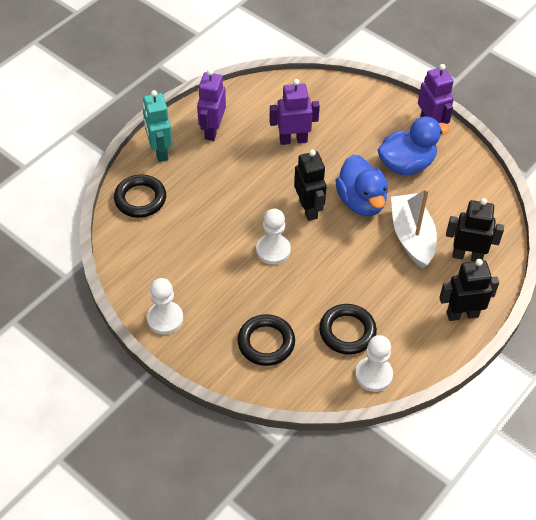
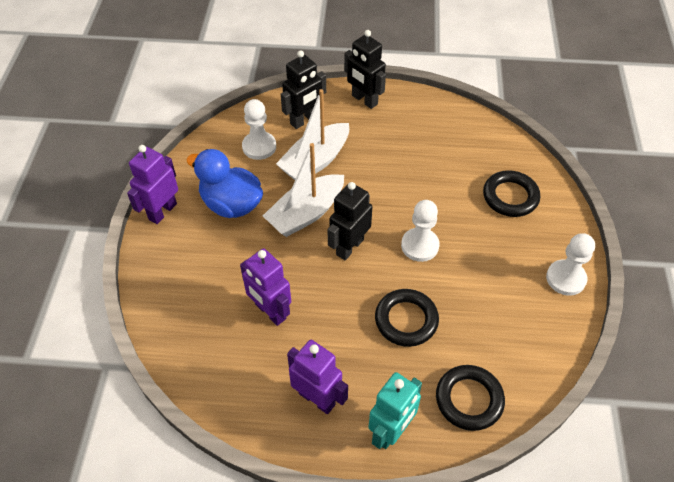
camera: 125 degrees left, 0 degrees up
purple robot [197,69,226,141] -> purple robot turned 120 degrees counterclockwise [287,340,348,414]
black ring [319,304,377,355] -> black ring moved to [375,289,439,347]
blue duck [335,155,388,216] -> white boat [263,143,344,237]
white pawn [355,335,393,392] -> white pawn moved to [242,99,276,160]
black robot [446,198,504,261] -> black robot turned 105 degrees counterclockwise [281,50,326,129]

